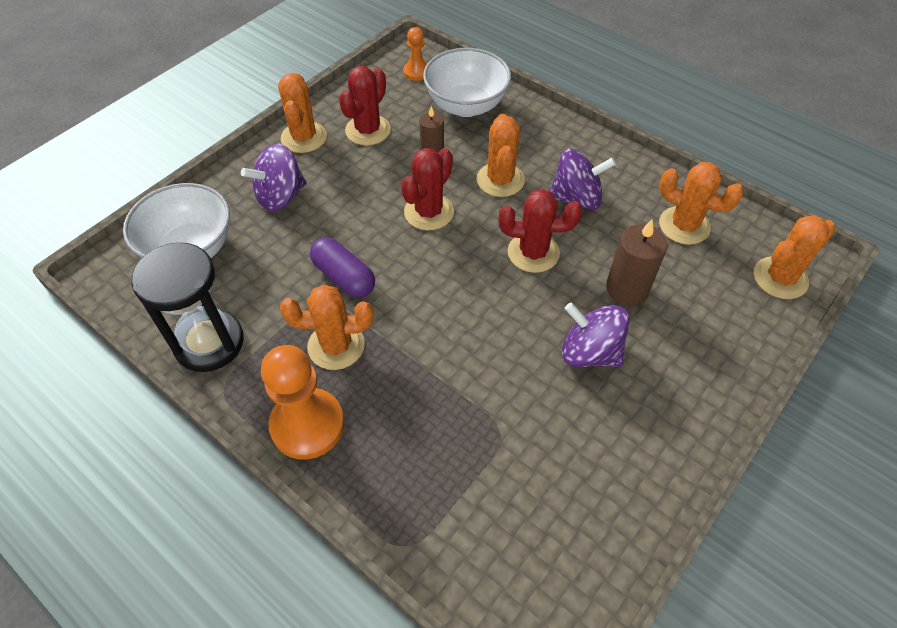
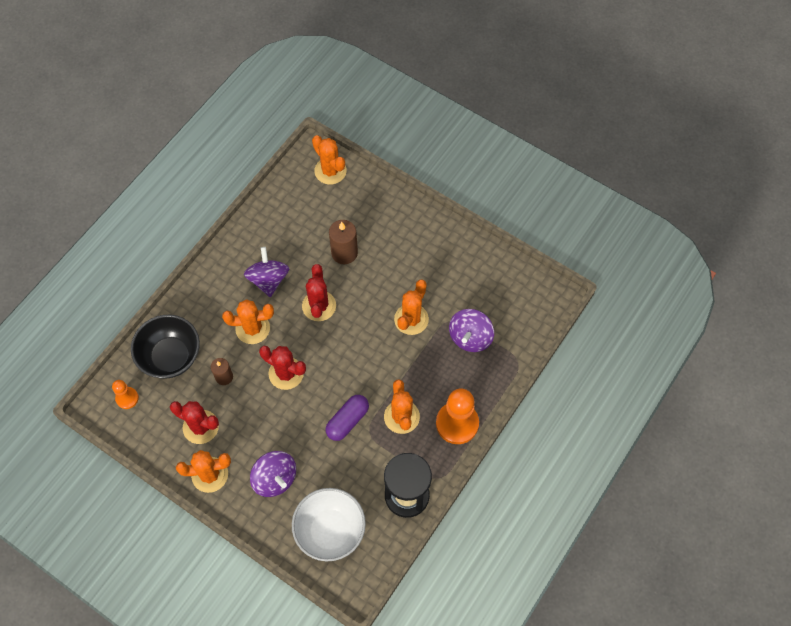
camera: 95 degrees left, 10 degrees up
white bowl [423,48,511,117] -> black bowl [131,315,200,379]
purple spinning top [562,303,630,367] -> purple spinning top moved to [449,309,494,352]
orange cactus [659,162,743,245] -> orange cactus moved to [394,280,429,335]

